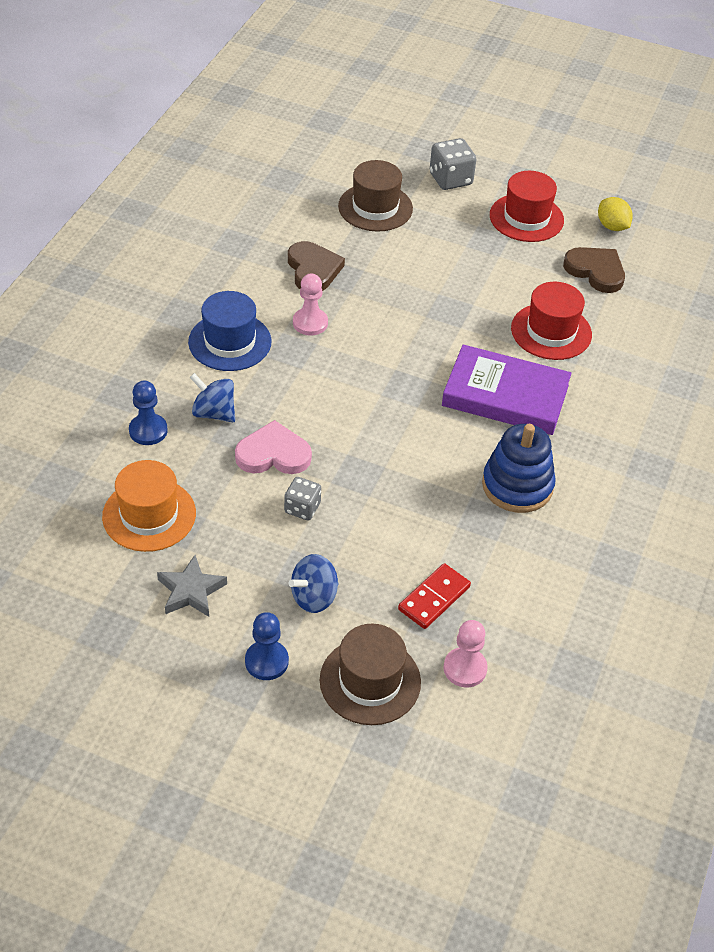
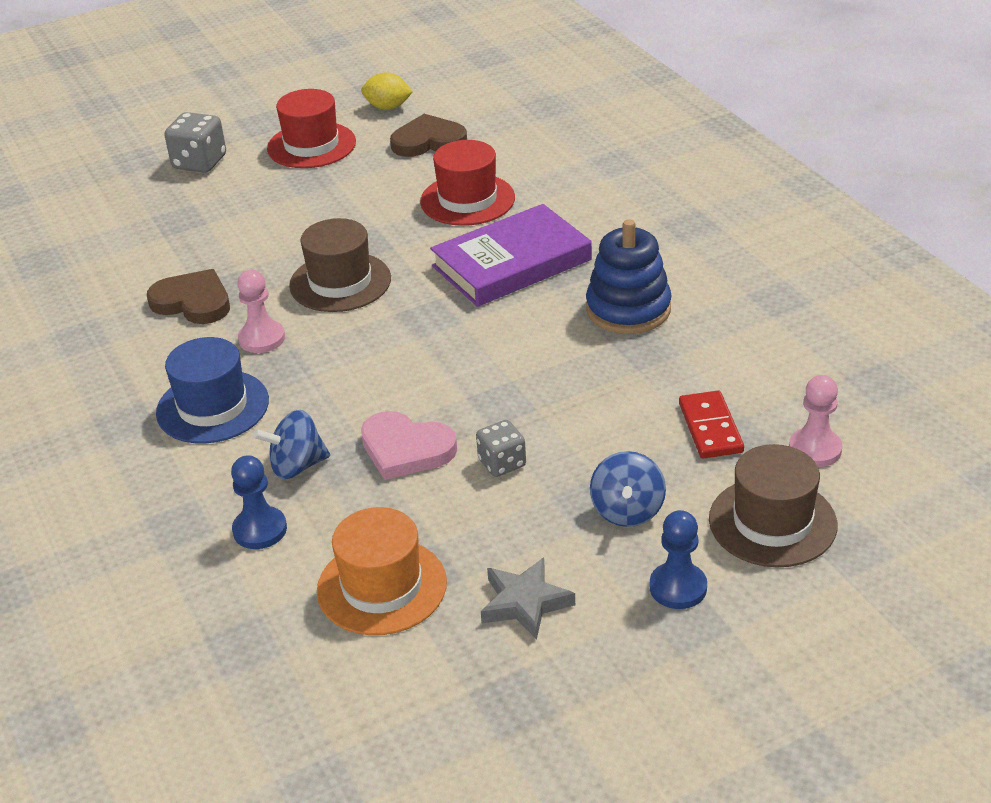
camera: 45 degrees left, 10 degrees down
pink heart [235,420,312,474] -> pink heart turned 105 degrees counterclockwise [361,411,457,480]
brown hat [338,160,413,231] -> brown hat moved to [289,218,391,312]

